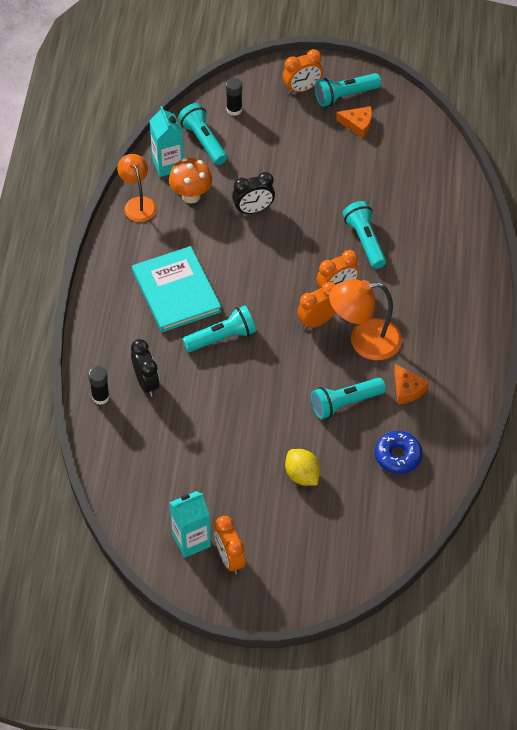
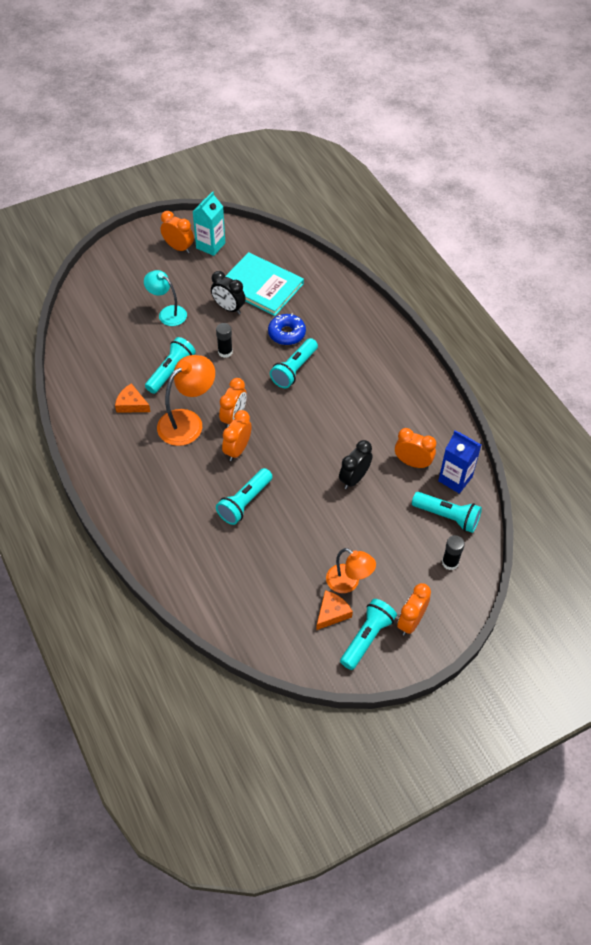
camera: 145 degrees right, 0 degrees up
black glue stick [88,366,110,405] -> black glue stick moved to [216,323,233,358]
orange lamp [117,154,157,222] -> orange lamp moved to [326,548,376,593]
black clock [131,339,160,396] -> black clock moved to [211,271,246,314]
turquoise book [132,246,221,332] -> turquoise book moved to [225,252,304,316]
turquoise carton [149,106,184,177] -> blue carton [438,430,481,494]
orange mushroom [169,158,212,203] -> orange clock [395,428,436,469]
yellow lemon [285,449,320,486] -> turquoise lamp [144,270,187,326]
orange cheese [336,106,372,138] -> orange cheese turned 150 degrees clockwise [316,590,353,630]
turquoise flashlight [343,201,386,269] -> turquoise flashlight turned 90 degrees clockwise [216,468,273,525]
blue donut [375,431,422,474] -> blue donut moved to [268,314,306,345]

